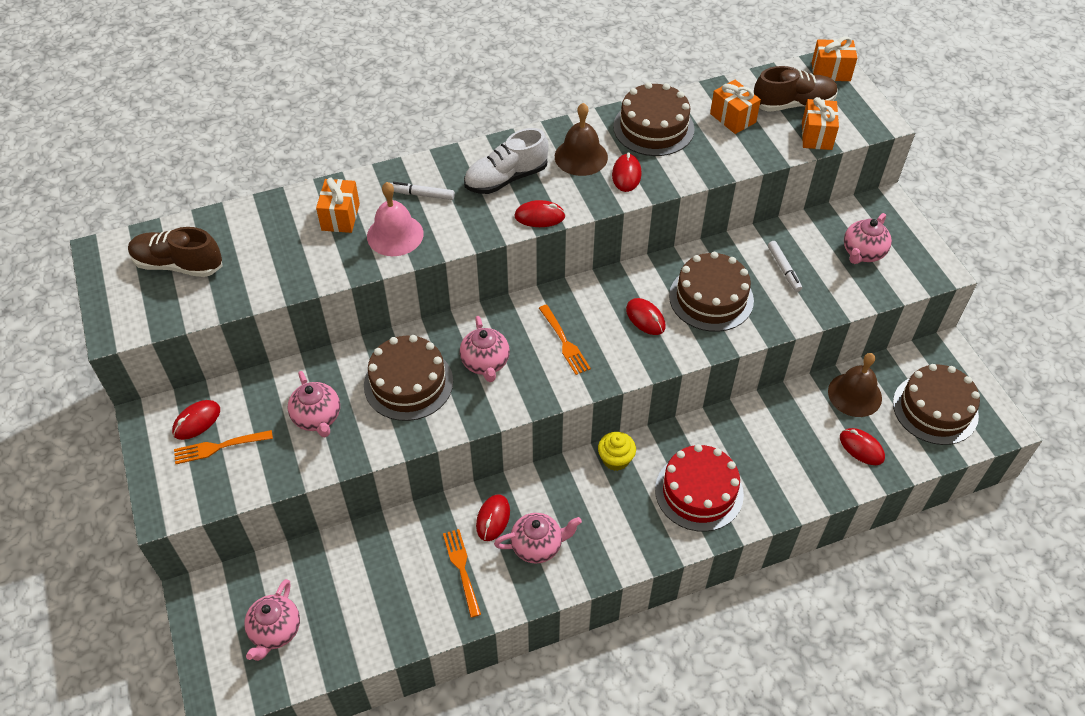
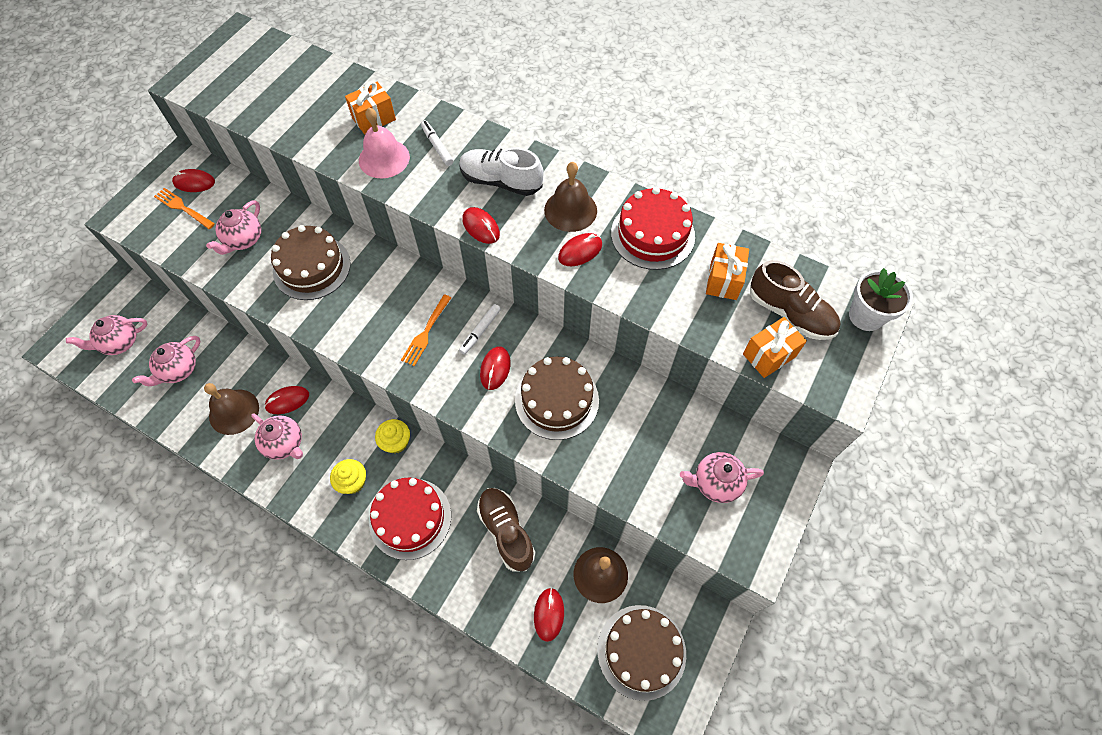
camera: 50 degrees right, 10 degrees up
brown shoe [128,227,222,277] -> brown shoe moved to [477,488,535,572]
orange fork [443,529,481,618] -> brown bell [204,383,259,435]
pink teapot [460,316,510,382] -> pink teapot moved to [132,336,200,386]
brown cake [613,82,695,156] -> red cake [611,187,695,270]
white marker [768,241,802,292] -> white marker moved to [459,304,501,355]
orange gift [812,36,857,81] -> white flower pot [849,268,913,331]
none -> yellow cupcake [330,459,366,494]

